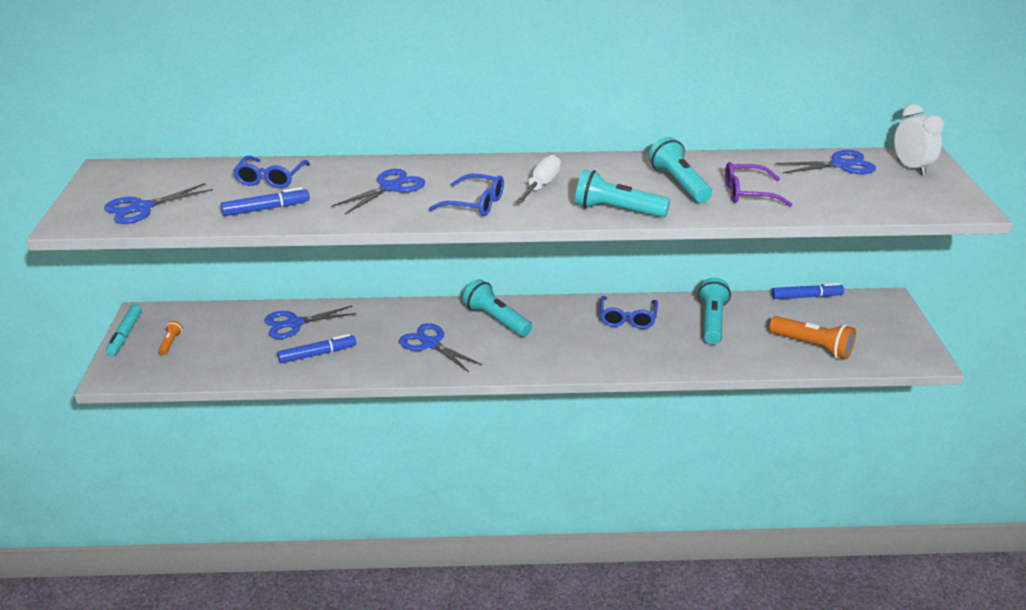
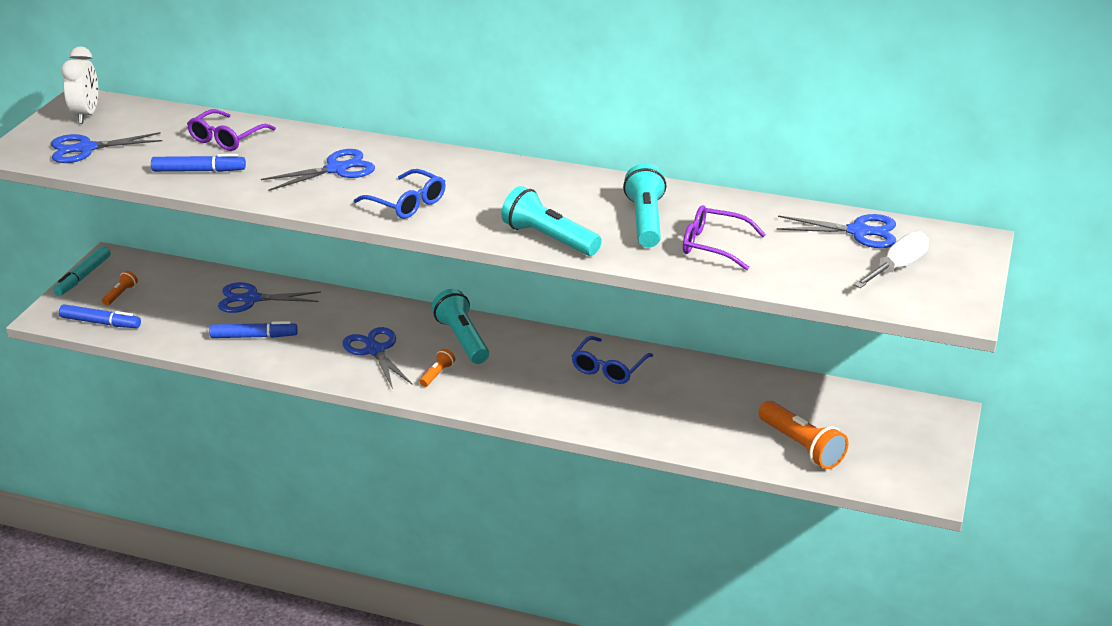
camera: 20 degrees right, 0 degrees up
blue glasses [233,156,310,188] -> purple glasses [187,109,276,151]
white screwdriver [516,155,561,203] -> white screwdriver moved to [854,232,929,288]
turquoise flashlight [698,278,731,345] -> none
blue marker [772,283,844,299] -> blue marker moved to [59,304,141,328]
white clock [894,104,944,175] -> white clock moved to [61,46,98,124]
none -> orange flashlight [419,349,455,387]

